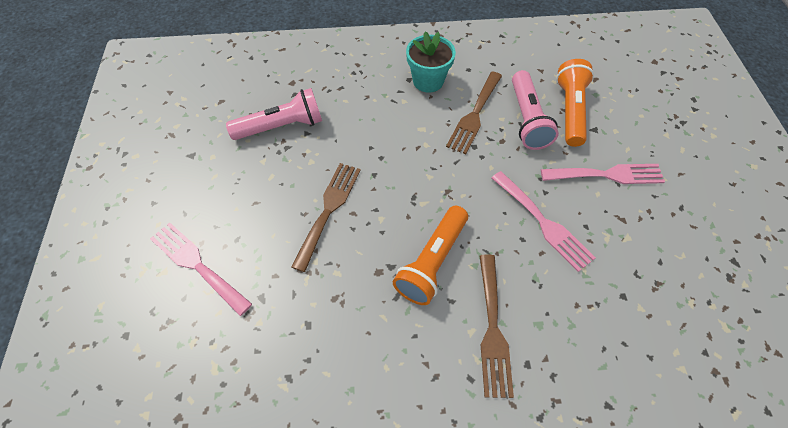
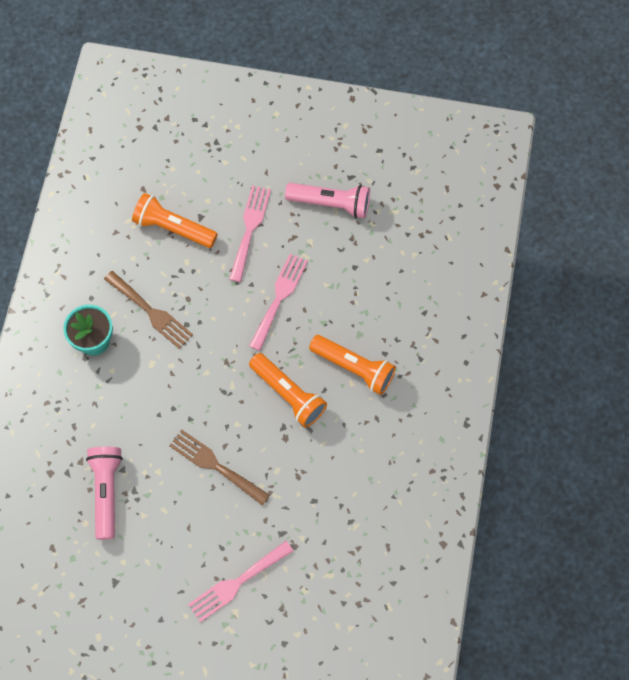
camera: 75 degrees left, 10 degrees up
brown fork [480,254,514,398] -> orange flashlight [309,335,396,395]
pink fork [492,171,596,272] -> pink fork turned 45 degrees counterclockwise [249,254,308,351]
pink flashlight [512,70,559,150] -> pink flashlight moved to [285,183,370,218]

